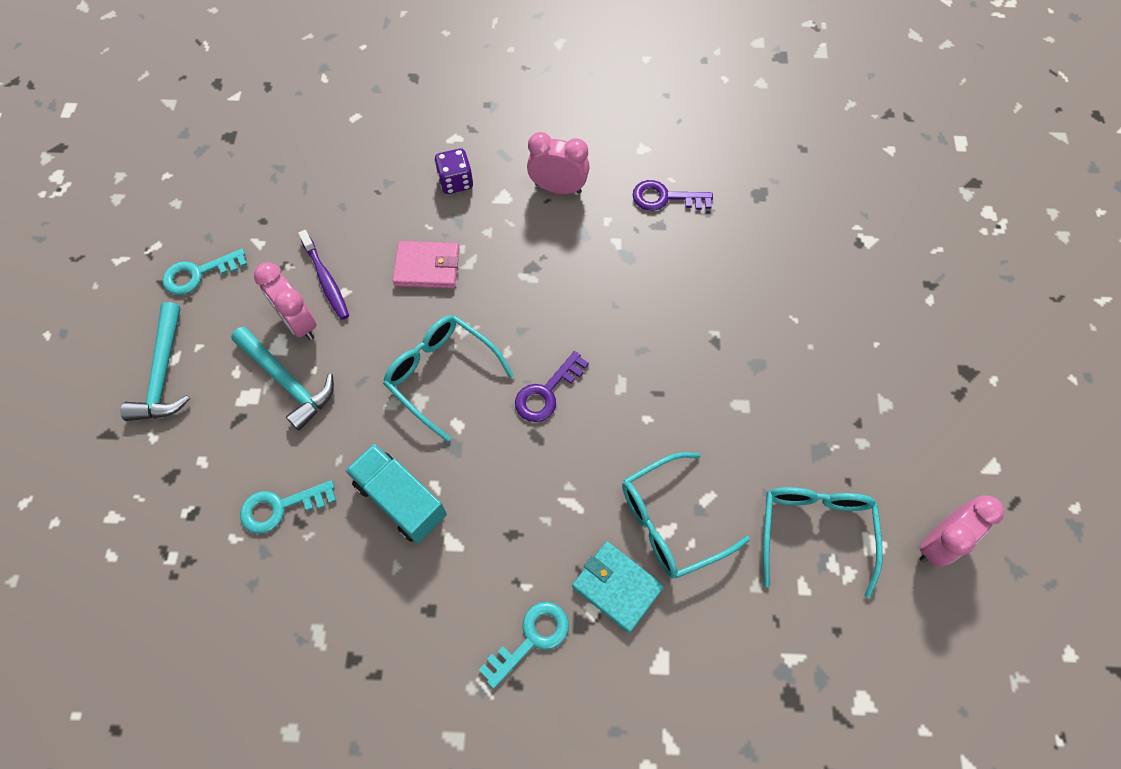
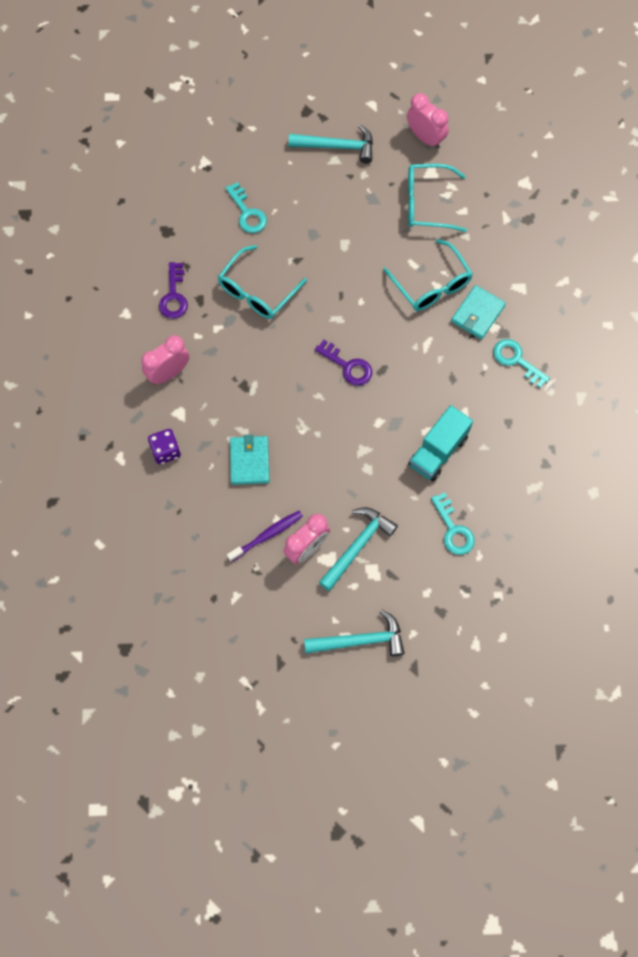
camera: 95 degrees left, 5 degrees up
turquoise key [162,249,248,295] -> turquoise key moved to [226,182,267,233]
turquoise glasses [383,315,514,442] -> turquoise glasses moved to [218,245,307,319]
pink wallet [393,241,460,289] -> turquoise wallet [230,435,270,485]
pink clock [527,132,590,194] -> pink clock turned 45 degrees clockwise [141,335,189,384]
none -> turquoise hammer [289,124,373,164]

